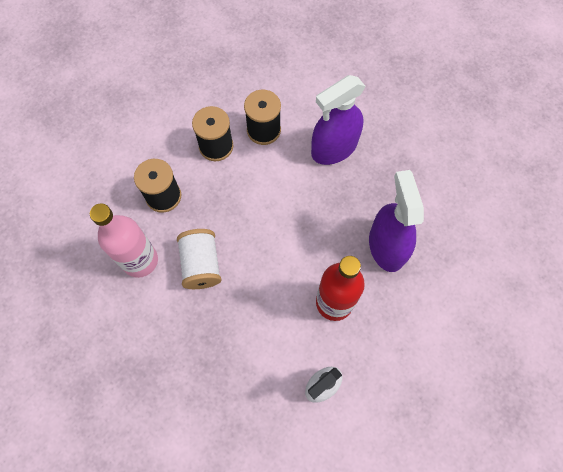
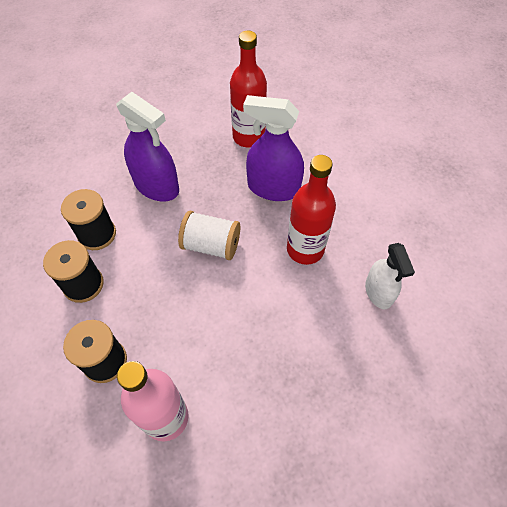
camera: 65 degrees left, 10 degrees down
white spool [177,229,221,289] -> white spool moved to [178,211,240,260]
purple spray bottle [311,75,366,165] -> purple spray bottle turned 45 degrees counterclockwise [116,92,179,202]
none -> red bottle [230,31,267,148]

